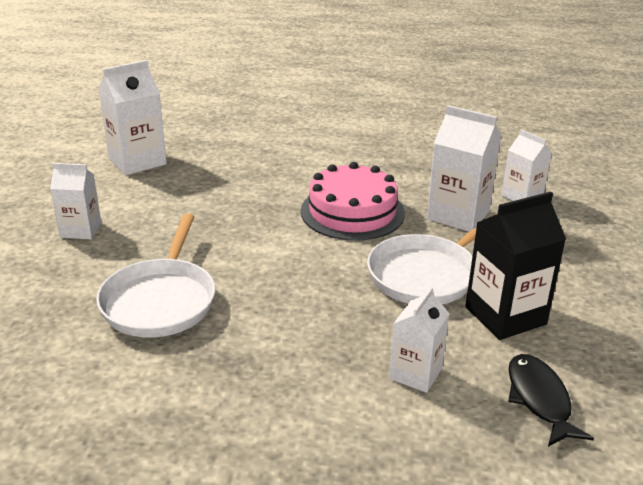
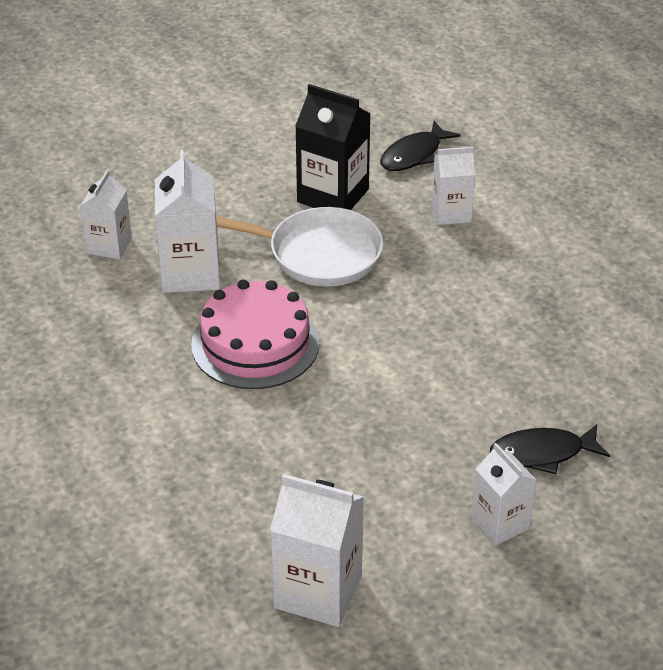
camera: 125 degrees left, 10 degrees up
white pan [96,214,216,338] -> none
none -> black fish [490,424,610,474]

